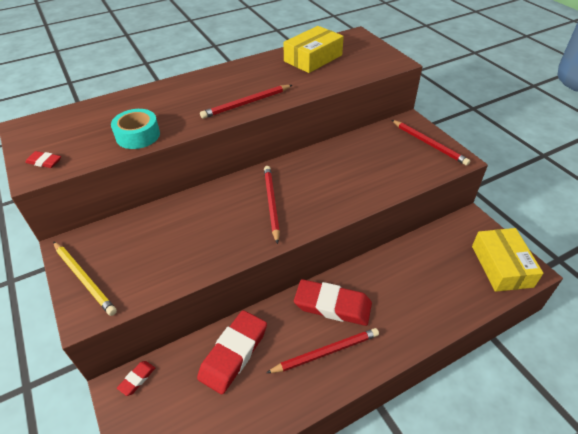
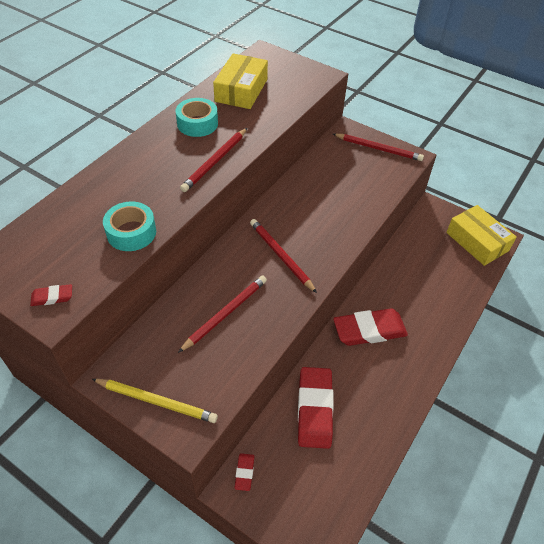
camera: 30 degrees left, 5 degrees up
red pencil [266,328,379,373] -> red pencil moved to [178,276,267,353]
none -> turquoise tape [176,98,218,137]

